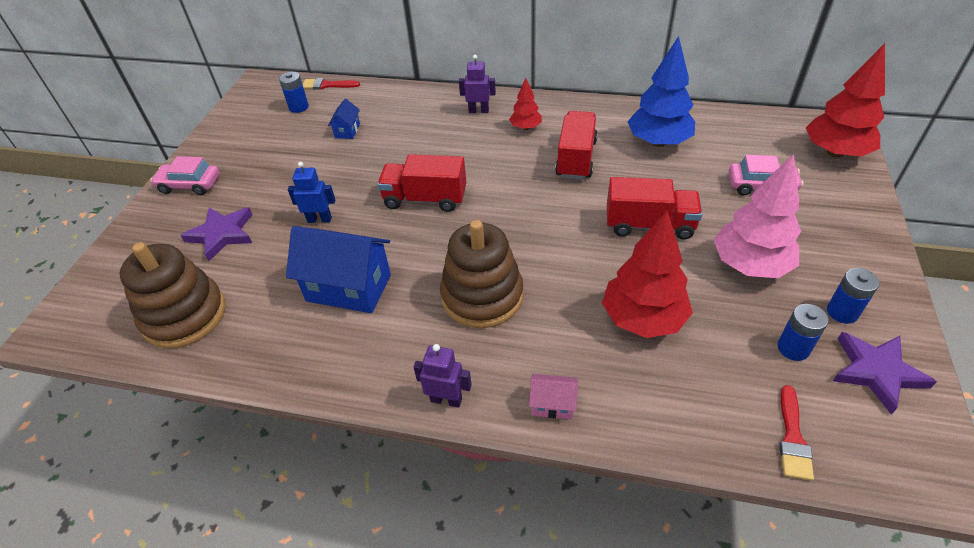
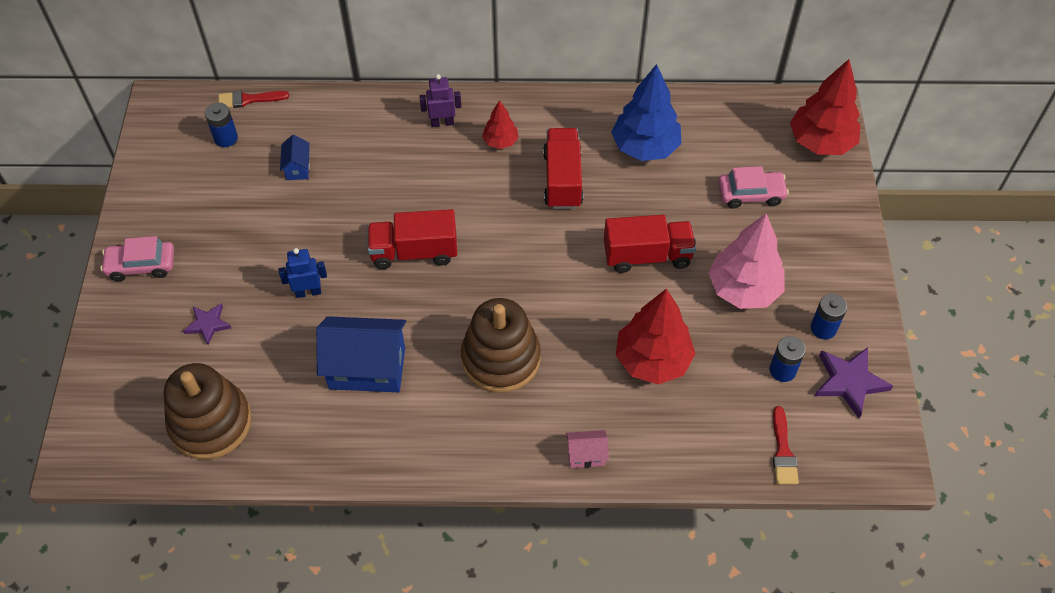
camera: 15 degrees left, 10 degrees up
purple star [180,208,253,261] -> purple star [183,303,232,345], size x0.62
purple robot [414,344,472,408] -> none

